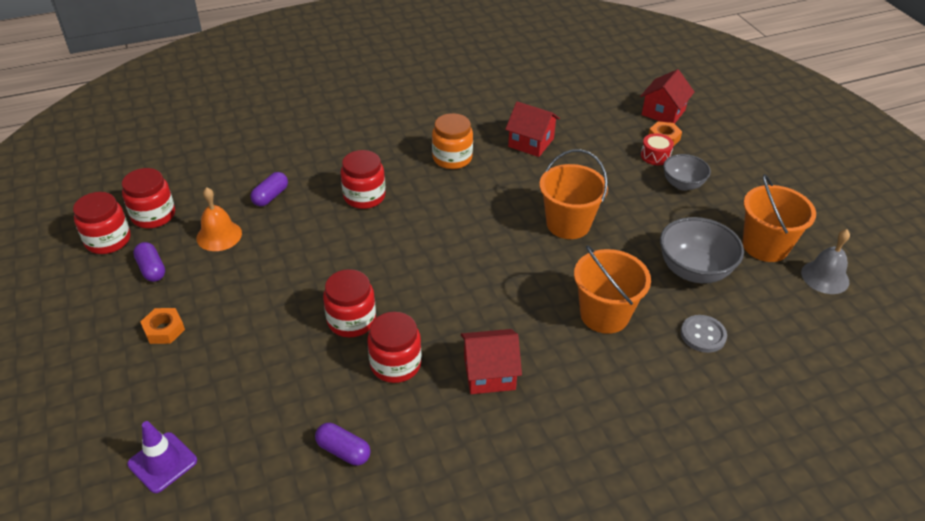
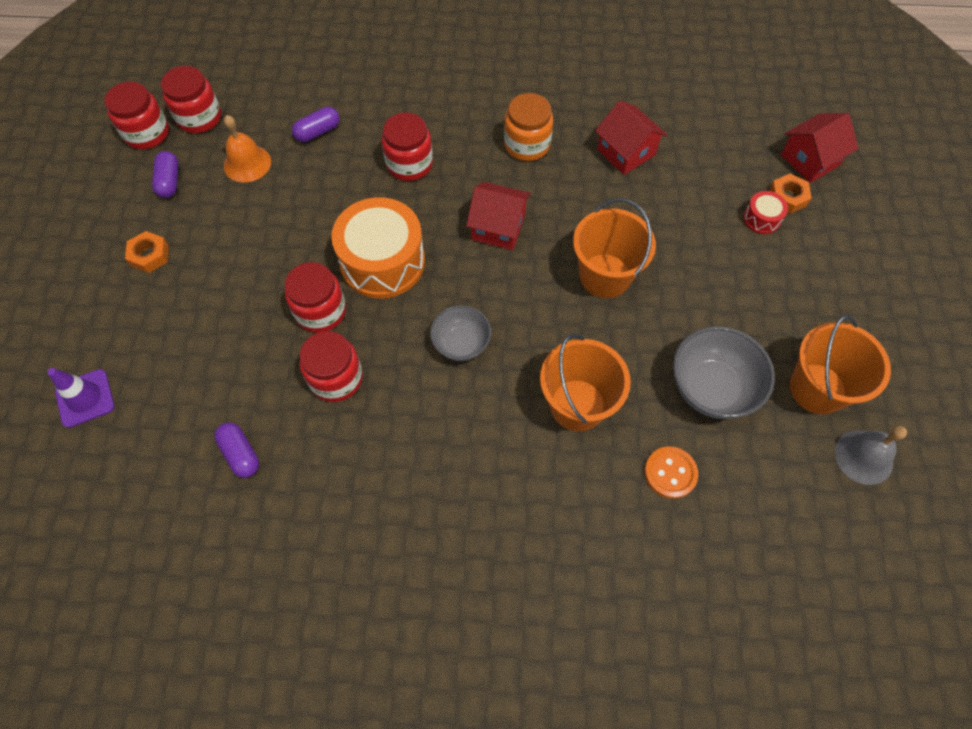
camera: 25 degrees right, 20 degrees up
red house [461,329,522,394] -> red house moved to [466,182,531,250]
grey bowl [663,154,711,191] -> grey bowl moved to [430,305,491,361]
grey button [681,315,727,353] -> orange button [644,446,698,499]
none -> orange drum [331,197,425,299]

